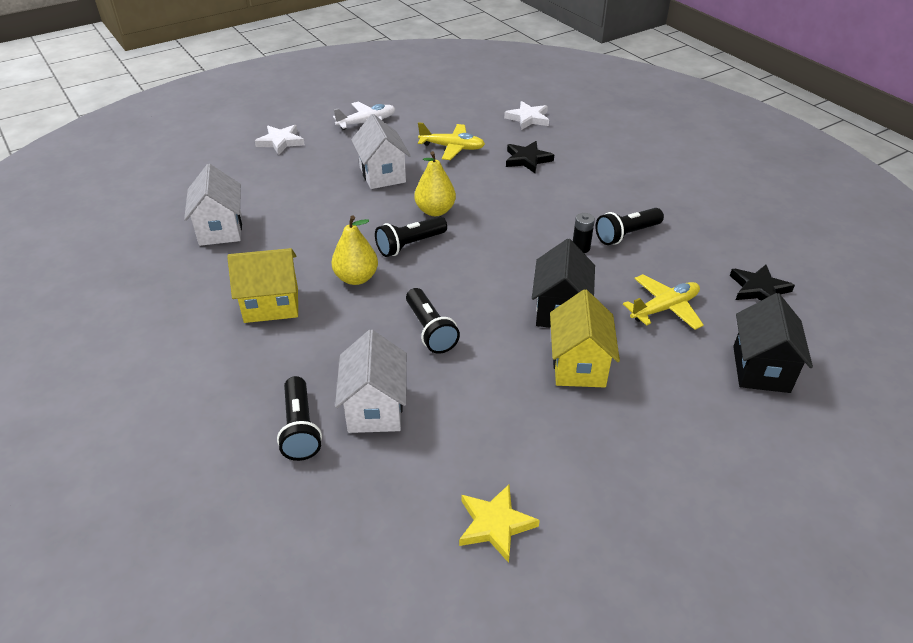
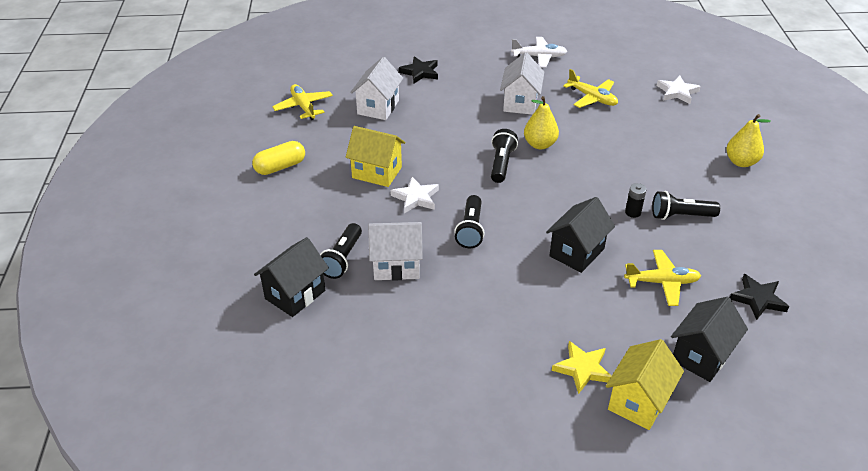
camera: 30 degrees right, 0 degrees up
white star [255,125,305,155] -> white star moved to [390,177,439,213]
yellow pear [331,215,378,285] -> yellow pear moved to [726,114,771,167]
white house [335,330,407,433] -> white house turned 60 degrees clockwise [368,222,423,281]
black flashlight [375,216,447,257] -> black flashlight turned 105 degrees clockwise [491,129,518,183]
yellow star [459,485,540,563] -> yellow star moved to [552,341,611,394]
black star [506,141,554,173] -> black star moved to [399,56,438,84]
yellow house [550,290,620,387] -> yellow house moved to [606,339,684,430]
none -> yellow capsule [252,141,305,175]
none -> black house [254,237,329,317]
none -> yellow plane [272,84,333,120]

